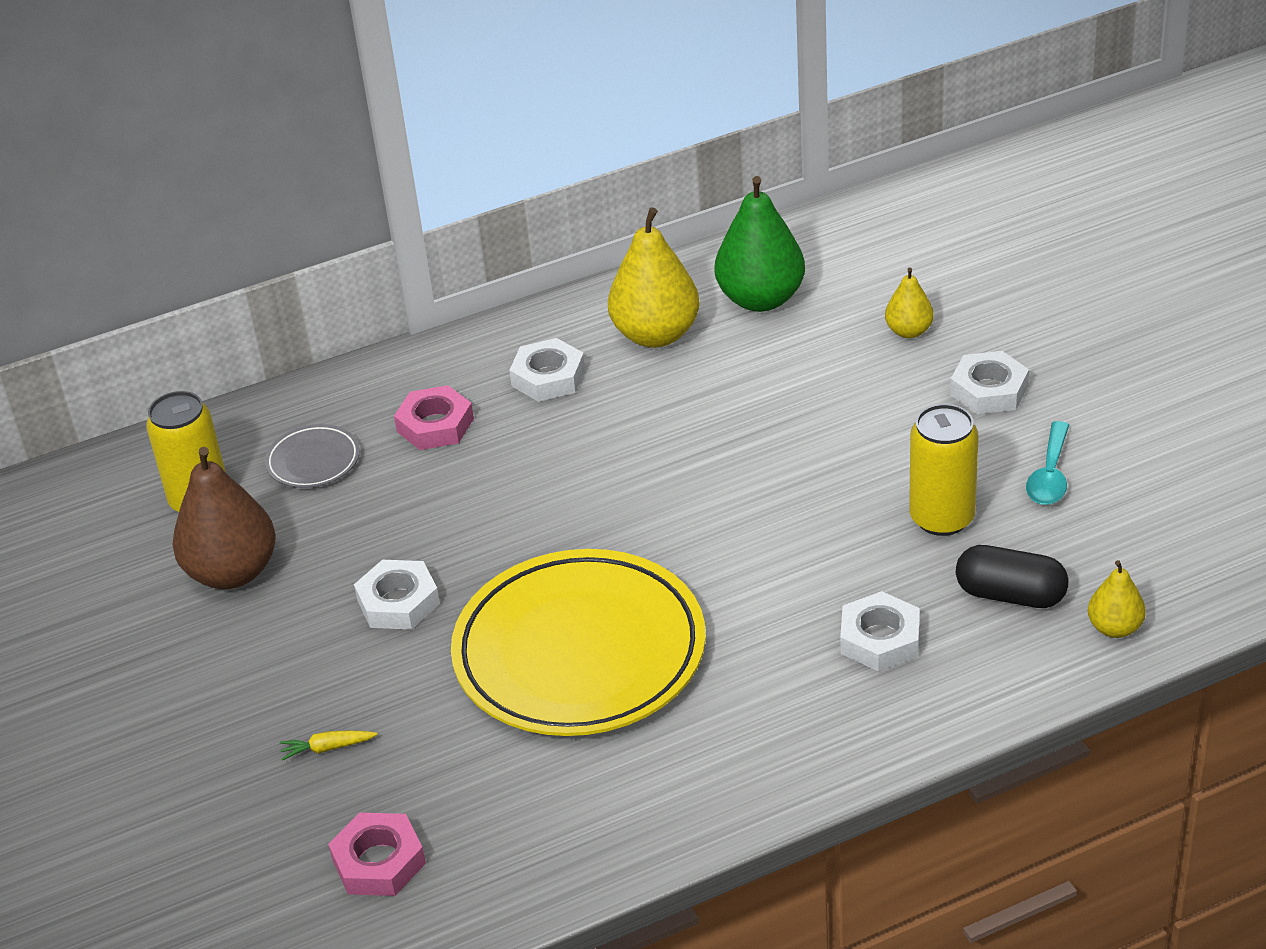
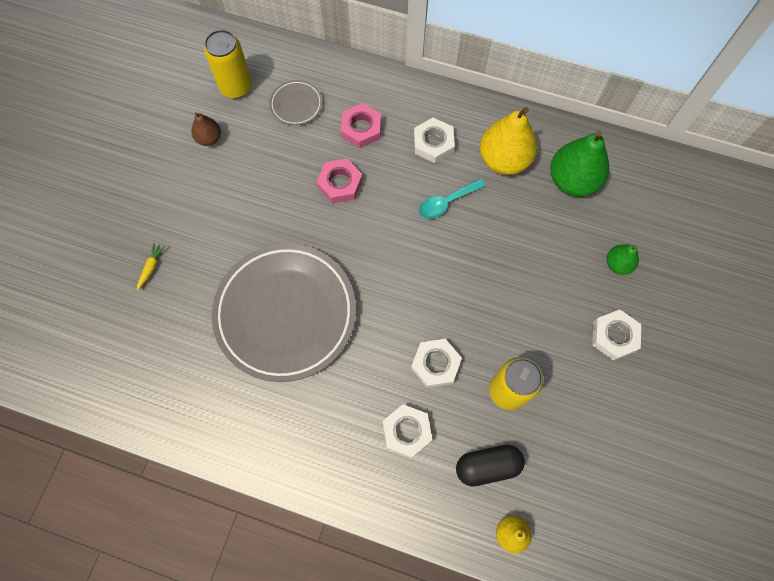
camera: 40 degrees right, 30 degrees up
brown pear [173,447,276,589] -> brown pear [192,112,221,146], size x0.52
yellow carrot [280,730,378,761] -> yellow carrot turned 75 degrees clockwise [137,243,165,290]
pink nut [328,813,426,896] -> pink nut moved to [317,159,363,203]
white nut [354,560,440,630] -> white nut moved to [411,339,462,388]
yellow plate [451,549,706,736] -> grey plate [212,243,356,382]
yellow pear [885,268,934,338] -> green pear [607,244,639,275]
black capsule [956,545,1068,608] -> black capsule turned 75 degrees counterclockwise [456,445,525,487]
turquoise spoon [1026,421,1069,505] -> turquoise spoon moved to [419,179,485,219]

